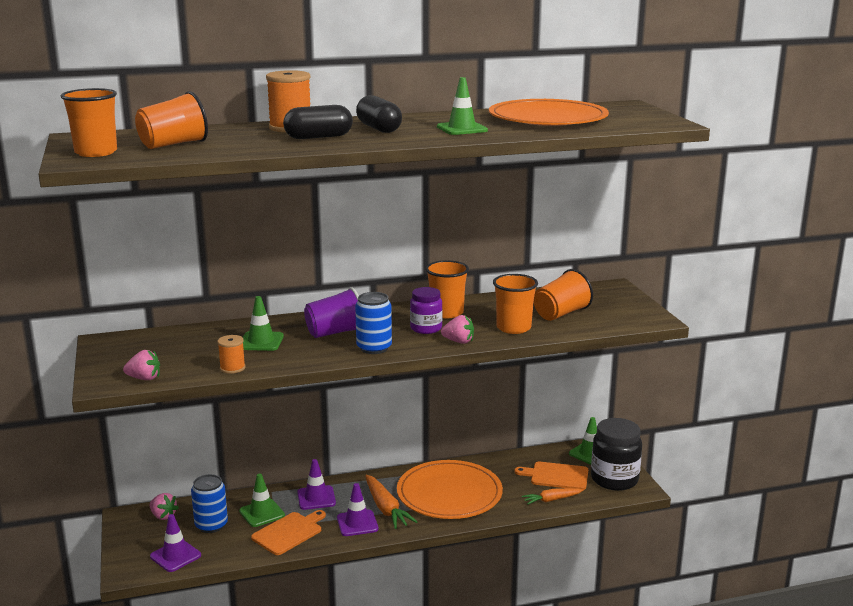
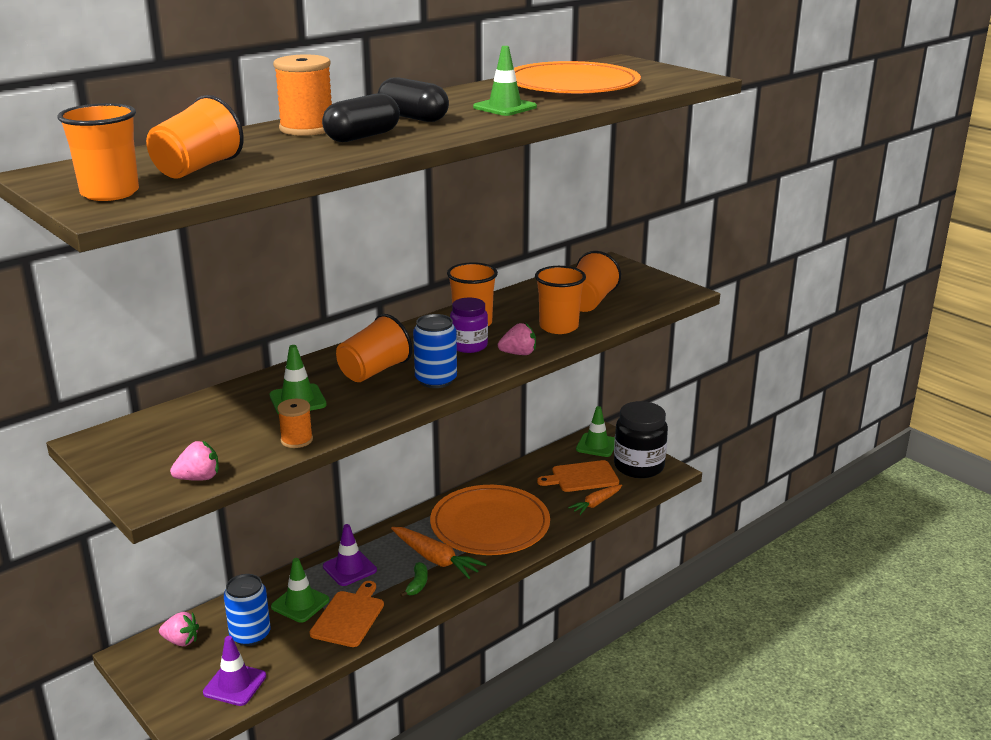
camera: 25 degrees left, 5 degrees up
purple cup [304,287,359,338] -> orange cup [336,314,412,382]
purple traffic cone [337,483,378,536] -> green banana [400,562,428,597]

